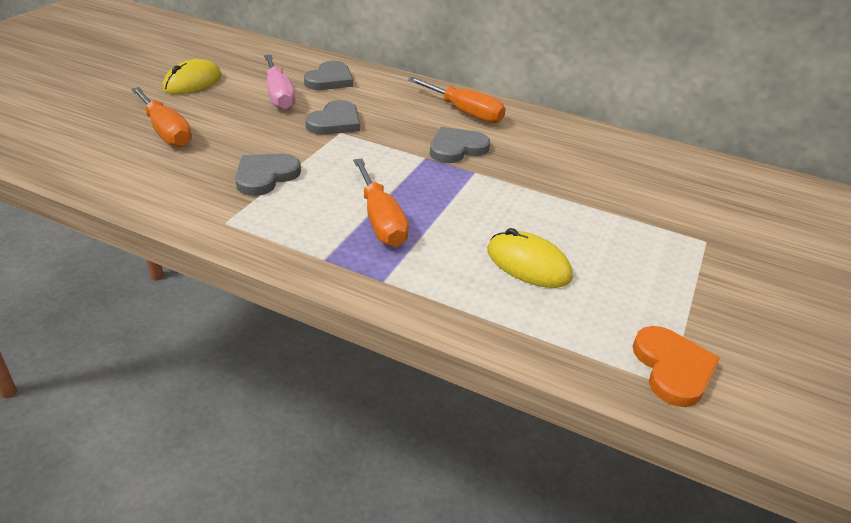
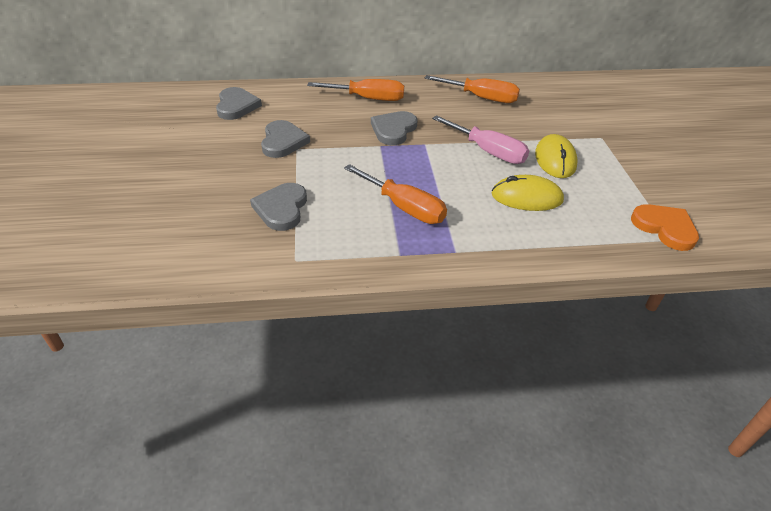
camera: 30 degrees left, 5 degrees up
orange screwdriver [131,87,192,147] -> orange screwdriver moved to [425,75,520,103]
yellow mouse [163,59,222,94] -> yellow mouse moved to [535,134,578,178]
pink screwdriver [264,55,295,110] -> pink screwdriver moved to [432,115,529,164]

